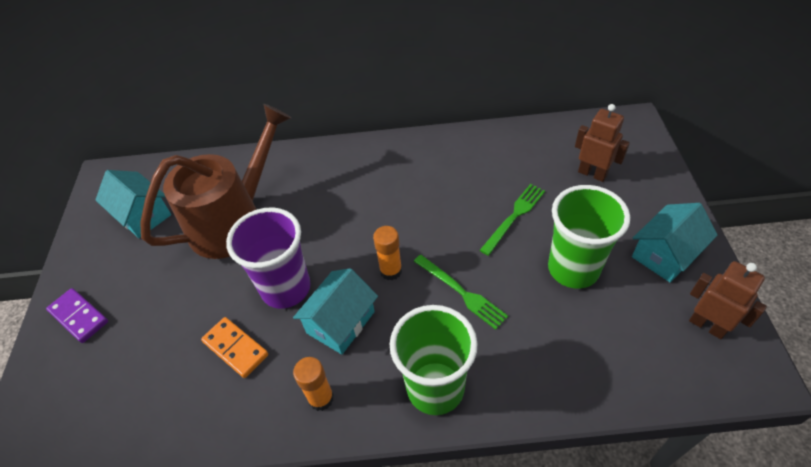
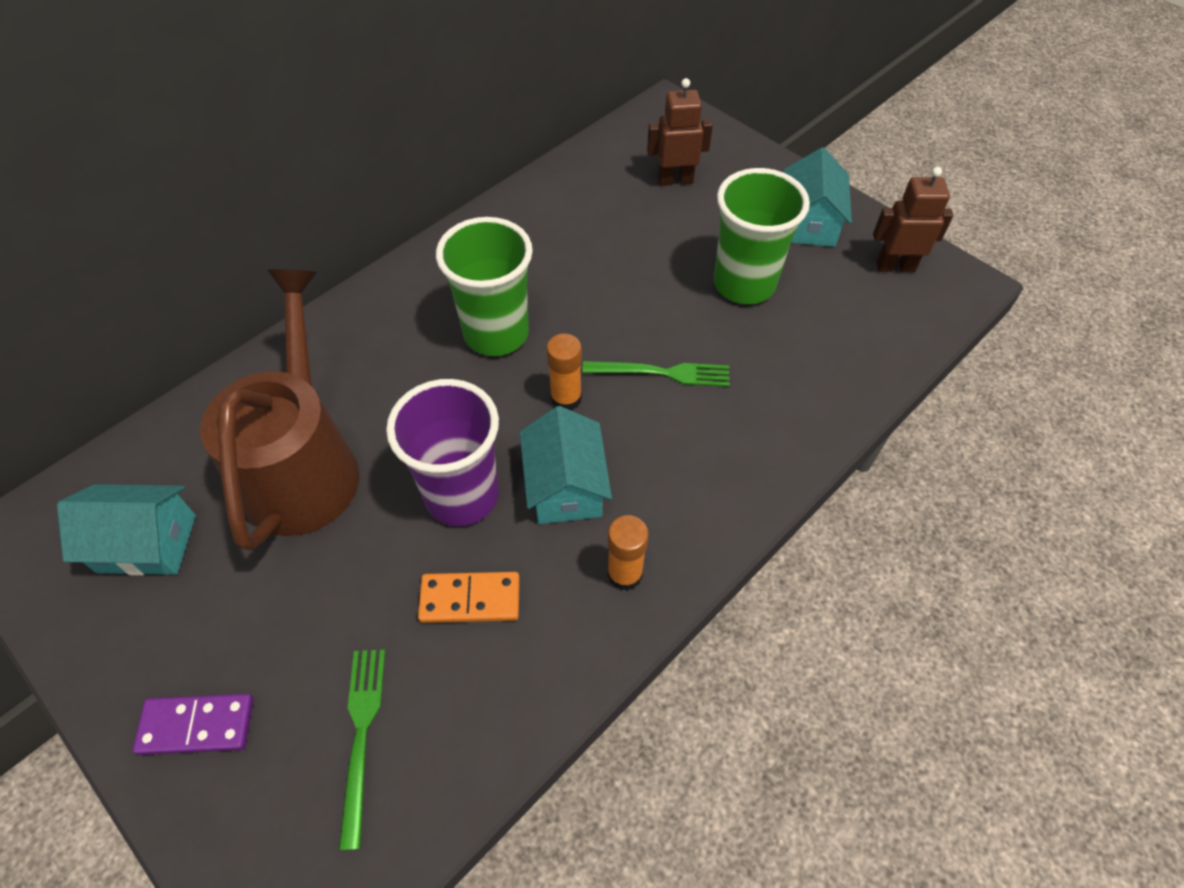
camera: 45 degrees left, 5 degrees up
green cup [390,305,478,415] -> green cup moved to [436,217,533,356]
green fork [480,184,545,256] -> green fork moved to [339,650,385,850]

